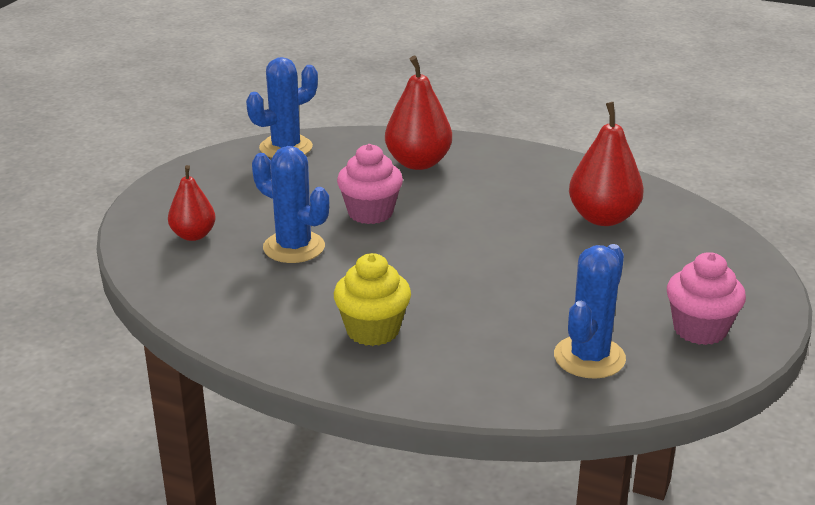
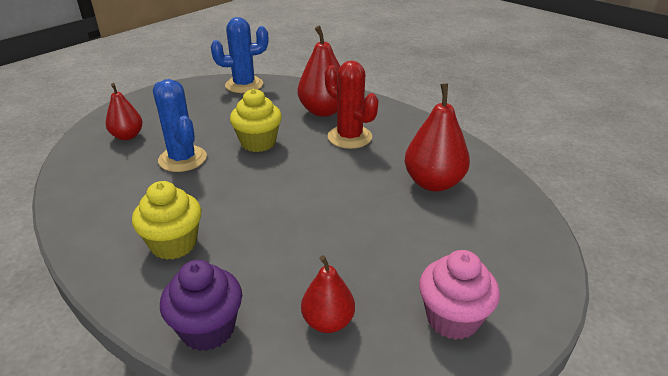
camera: 20 degrees right, 5 degrees up
pink cupcake [337,144,403,224] -> yellow cupcake [230,89,282,152]
blue cactus [554,244,626,379] -> red pear [301,255,355,333]
none -> purple cupcake [160,260,242,351]
none -> red cactus [325,60,379,149]

